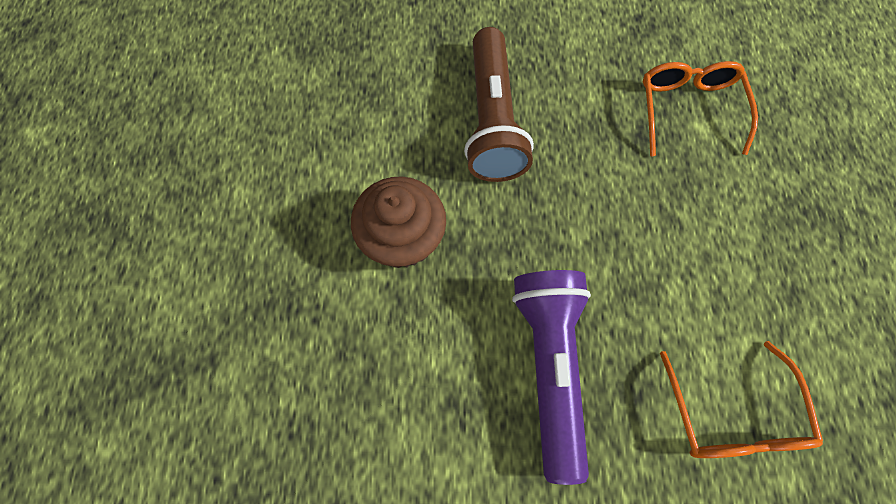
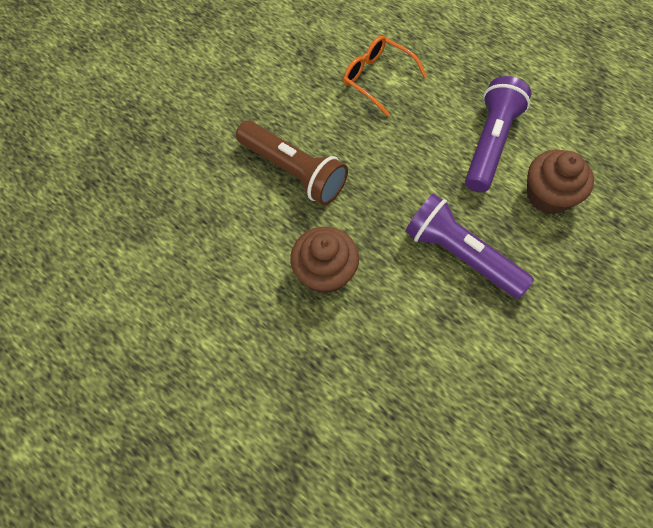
camera: 50 degrees left, 5 degrees down
orange glasses [660,341,823,458] -> brown cupcake [527,150,594,214]
none -> purple flashlight [465,76,531,192]

